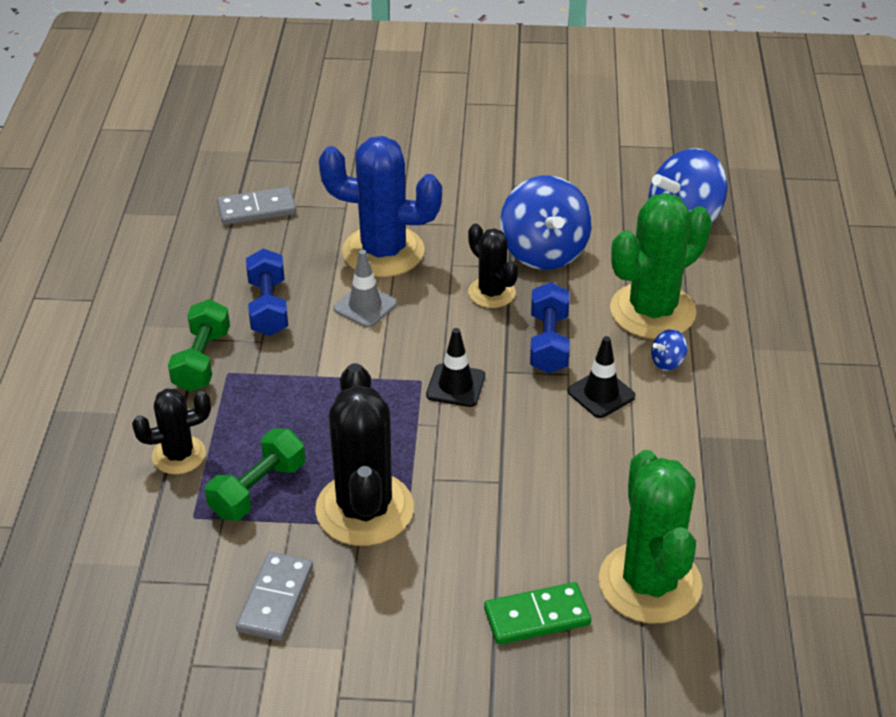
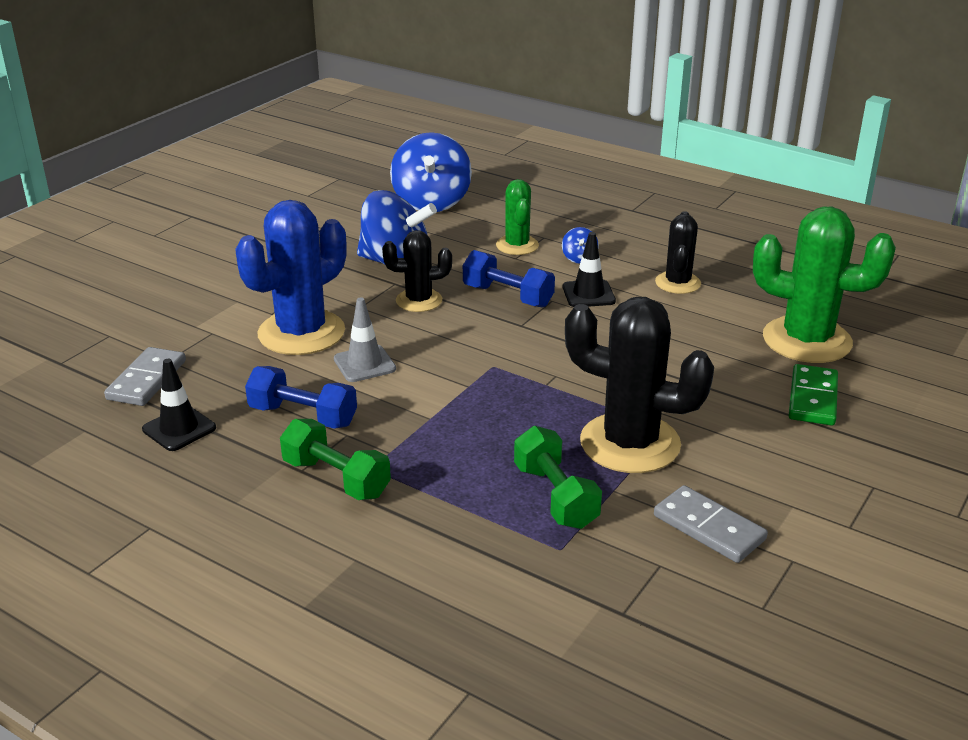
camera: 60 degrees left, 10 degrees down
black cactus [132,388,211,474] -> black cactus moved to [655,211,701,294]
black traffic cone [426,328,485,407] -> black traffic cone moved to [142,359,216,451]
green cactus [610,193,712,339] -> green cactus [496,179,539,255], size x0.56

